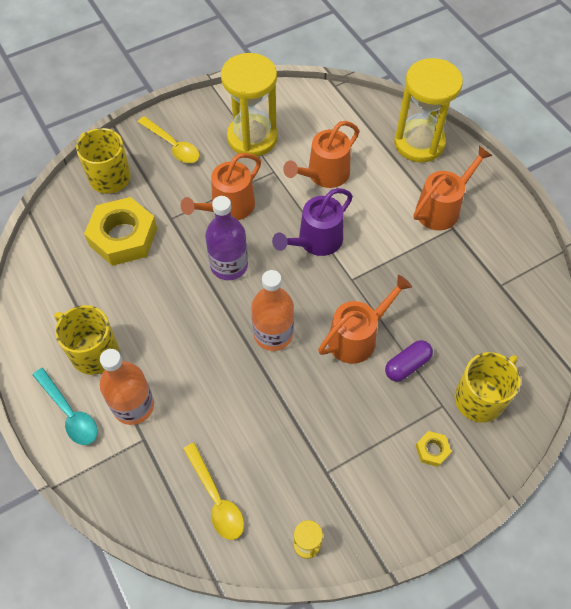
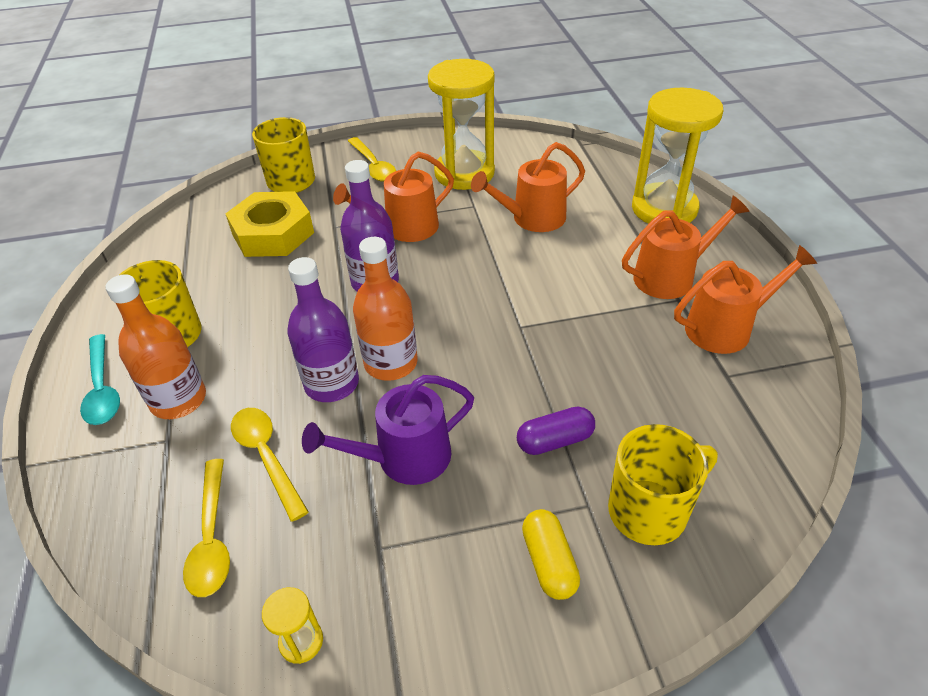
camera: 20 degrees right, 15 degrees down
purple watering can [272,188,353,256] -> purple watering can moved to [302,375,474,485]
orange watering can [318,275,412,364] -> orange watering can moved to [674,245,817,354]
yellow nut [416,431,452,467] -> yellow capsule [522,509,580,600]
none -> yellow spoon [231,408,309,522]
none -> purple bottle [287,257,359,402]

